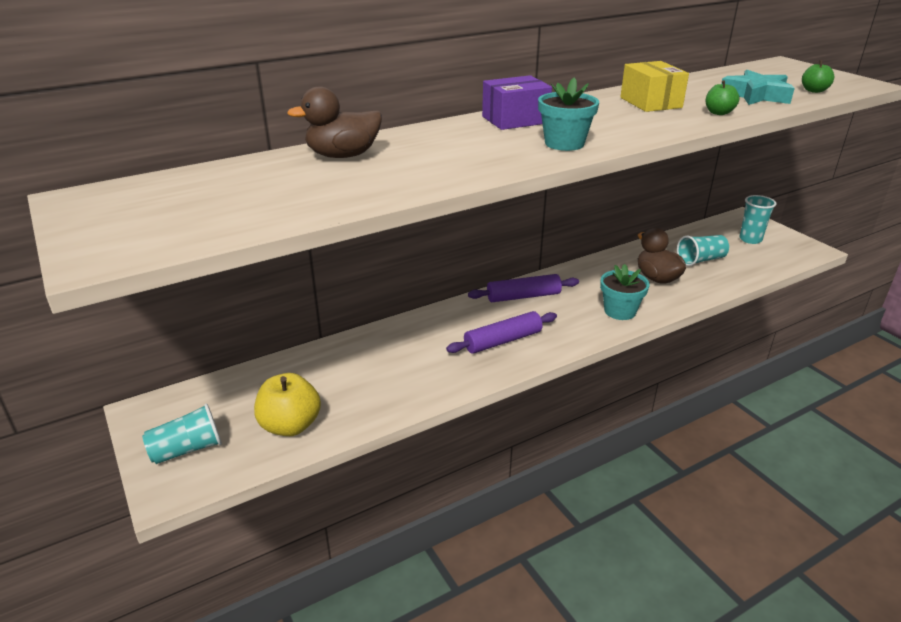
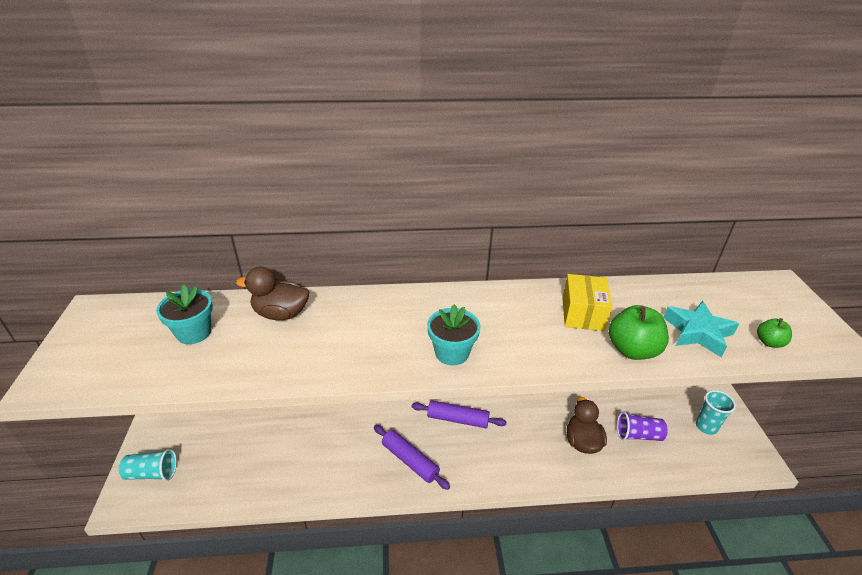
camera: 25 degrees right, 5 degrees up
yellow apple [254,373,321,436] -> none
purple rolling pin [446,311,557,354] -> purple rolling pin turned 45 degrees clockwise [374,425,450,490]
purple box [482,75,552,130] -> none
turquoise flower pot [600,264,650,320] -> turquoise flower pot moved to [156,284,213,344]
turquoise cup [677,235,729,266] -> purple cup [617,411,668,441]
green apple [706,80,739,115] -> green apple [609,305,669,360], size x1.81

